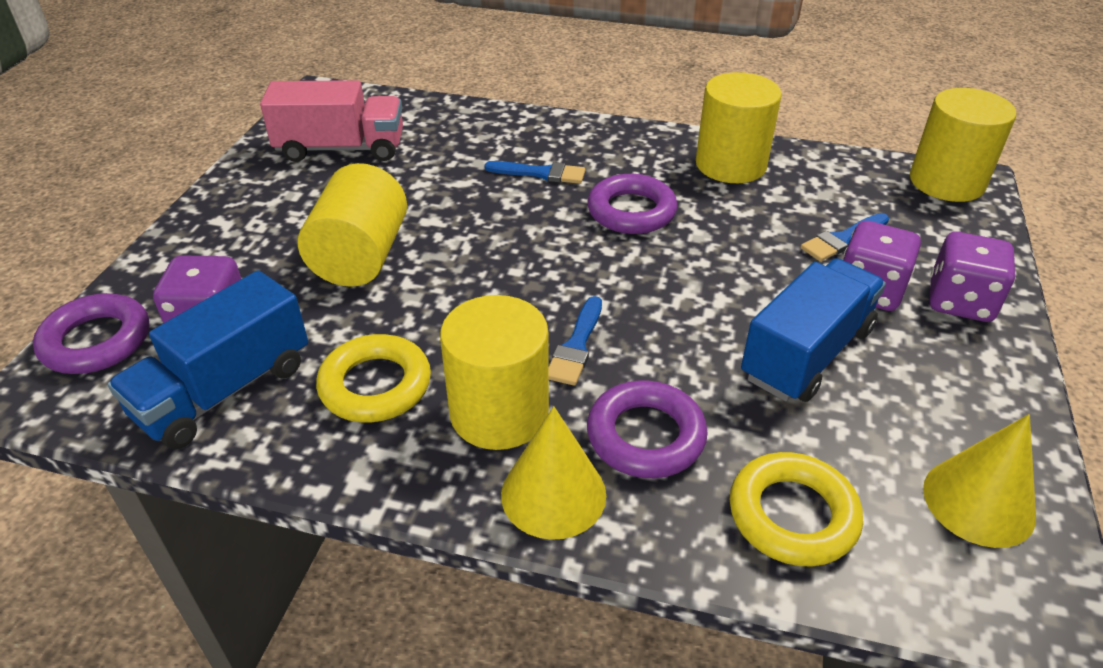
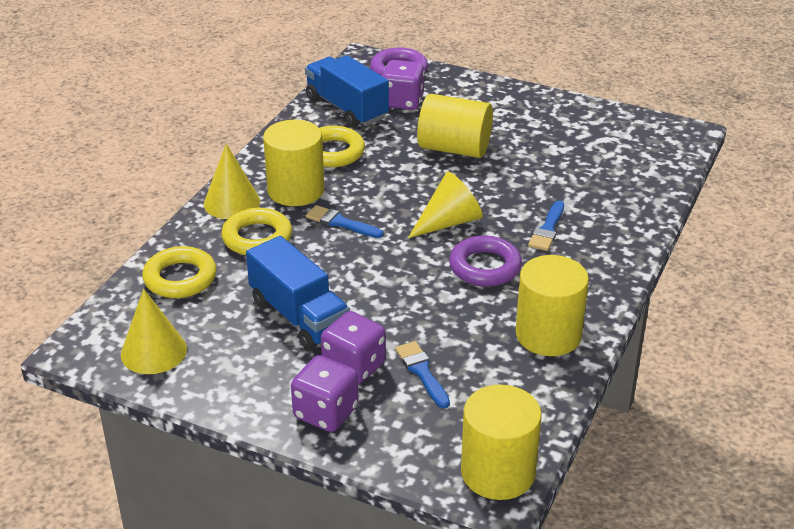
camera: 100 degrees right, 5 degrees down
pink truck [260,80,403,162] -> none
purple ring [587,380,708,478] -> yellow ring [221,208,292,255]
none -> yellow cone [408,172,483,238]

